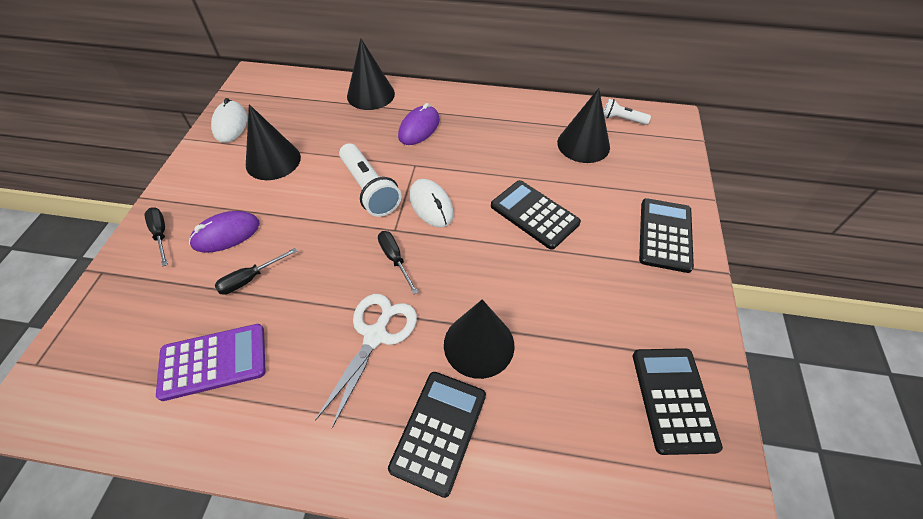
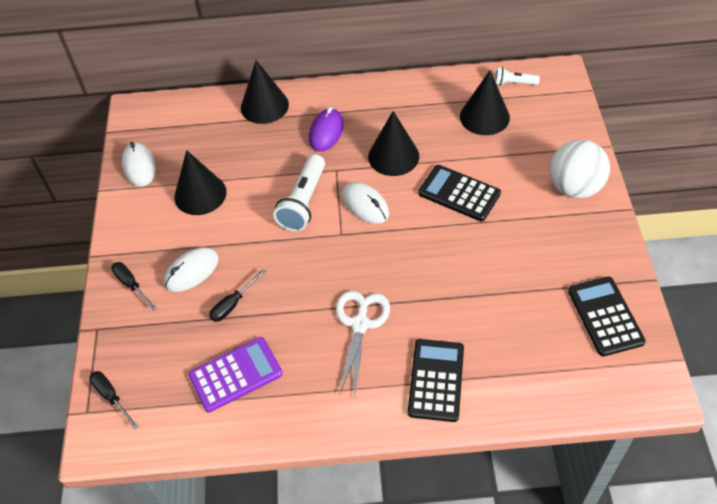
camera: 10 degrees left, 0 degrees up
purple mouse [189,211,260,253] -> white mouse [164,247,219,292]
white flashlight [339,143,401,217] -> white flashlight turned 60 degrees clockwise [273,154,325,231]
black screwdriver [378,231,418,294] -> black screwdriver moved to [90,371,139,429]
black cone [444,299,514,379] -> black cone moved to [368,111,419,176]
black calculator [639,198,694,273] -> white ball [550,139,610,198]

